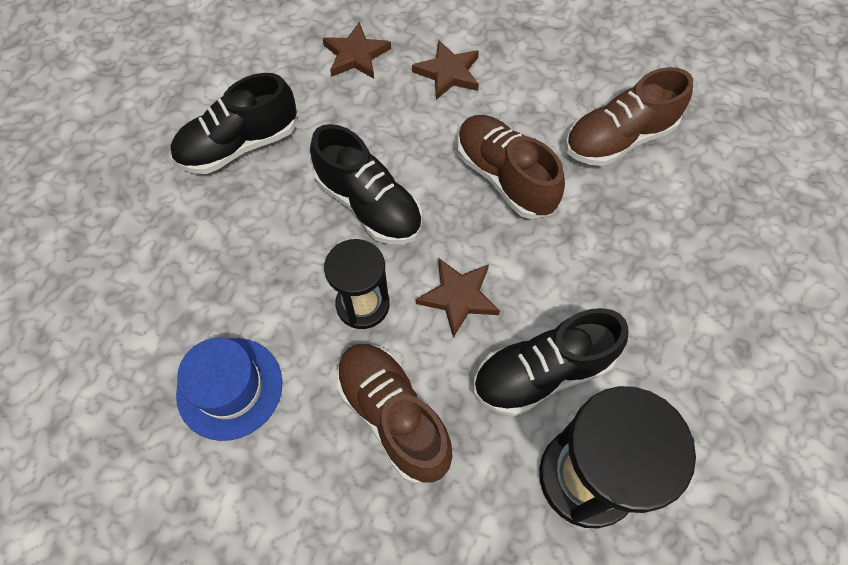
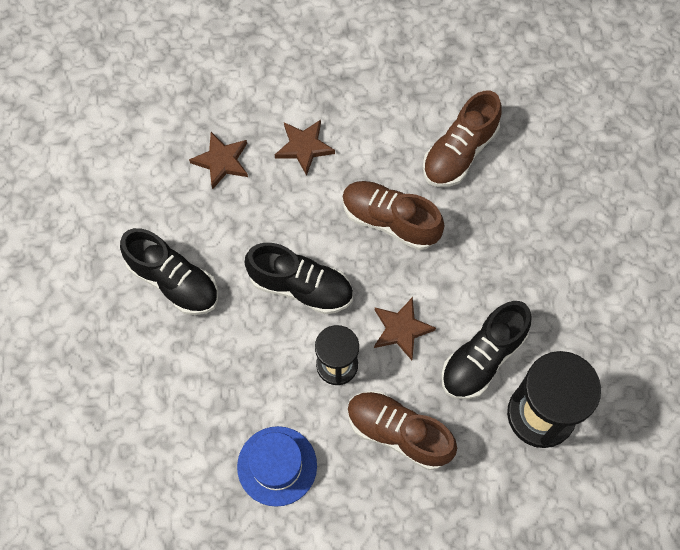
camera: 25 degrees left, 5 degrees up
black shoe [170,73,297,174] -> black shoe turned 90 degrees counterclockwise [120,228,218,315]

